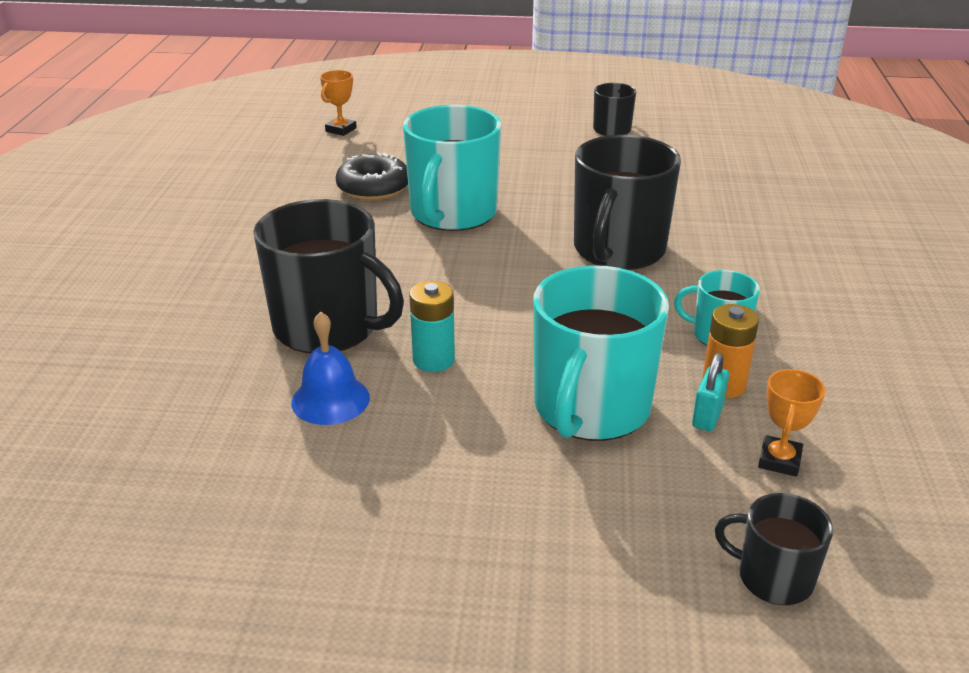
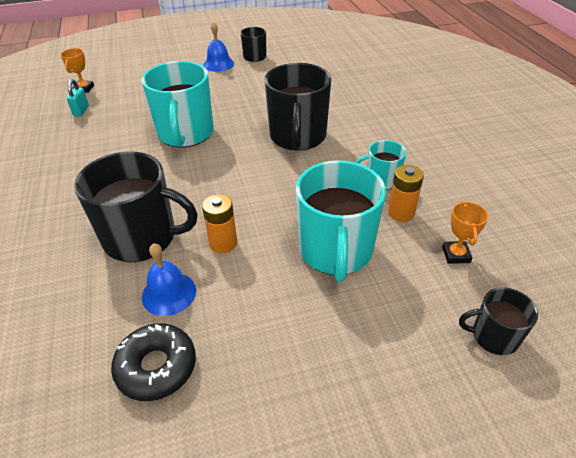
camera: 20 degrees left, 10 degrees up
black donut [336,153,408,200] -> black donut moved to [111,323,196,401]
turquoise battery [409,281,455,372] -> orange battery [202,194,237,253]
turquoise padlock [692,353,729,431] -> turquoise padlock moved to [67,79,89,116]
none -> blue bell [203,22,234,72]

